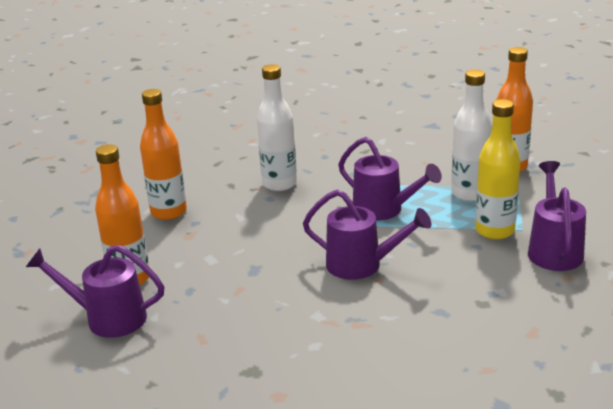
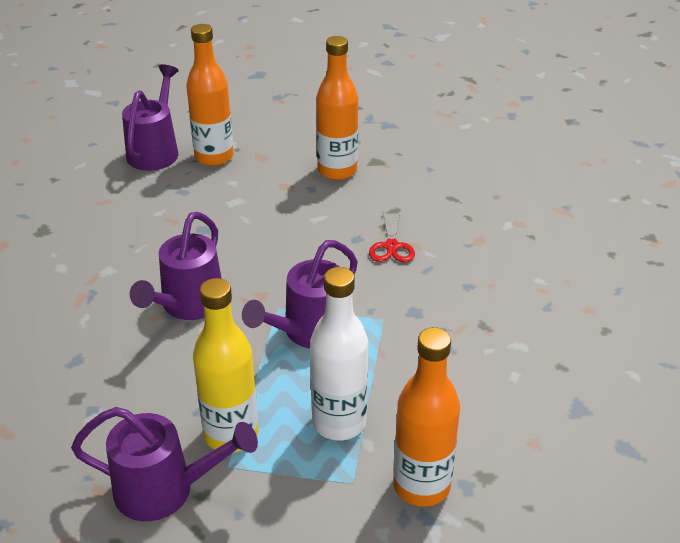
camera: 90 degrees right, 10 degrees up
white bottle [257,64,297,191] -> red scissors [369,210,415,262]

